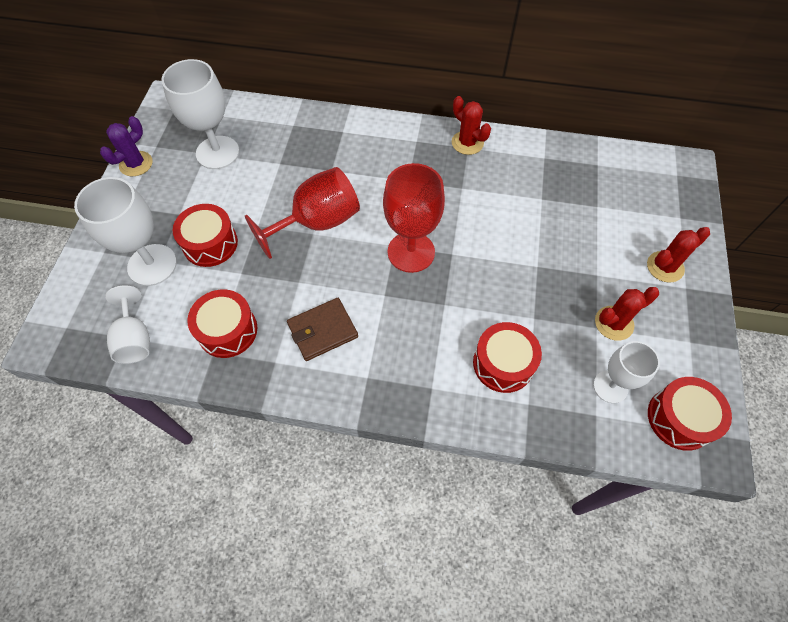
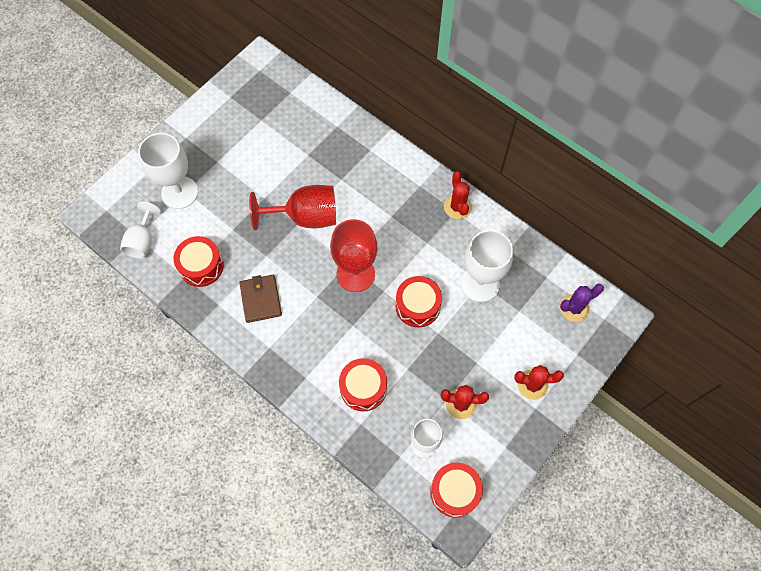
camera: 30 degrees right, 5 degrees up
purple cactus [100,116,153,176] -> purple cactus moved to [560,283,604,322]
white goblet [161,59,239,169] -> white goblet moved to [461,230,513,302]
red drum [173,204,238,267] -> red drum moved to [396,276,442,327]
brown wallet [287,298,358,361] -> brown wallet turned 75 degrees clockwise [239,275,282,323]

